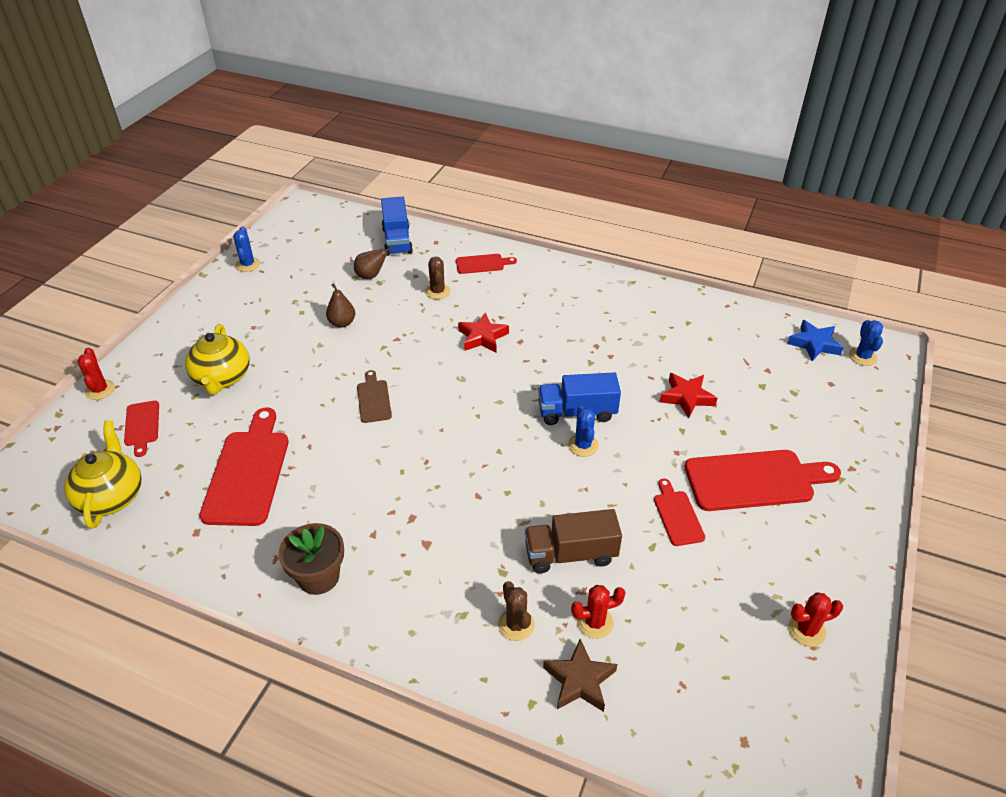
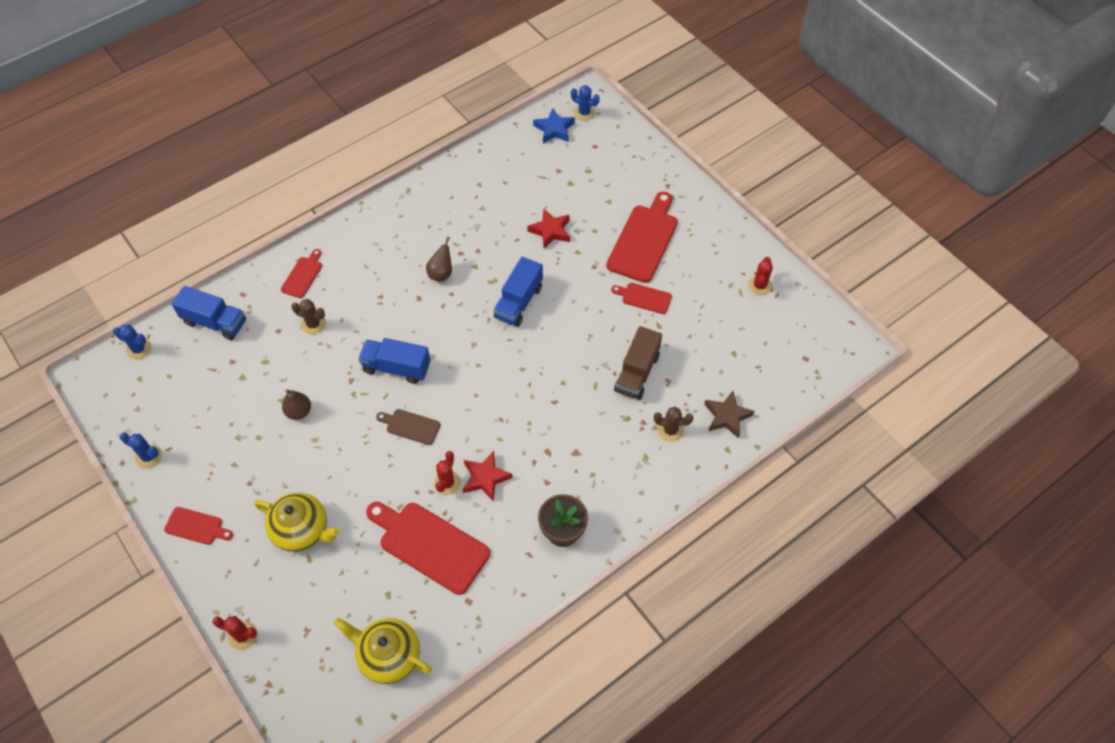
camera: 60 degrees left, 15 degrees up
red cutting board [124,401,159,457] -> red cutting board moved to [164,507,233,545]
brown pear [354,246,394,279] -> brown pear moved to [426,237,452,282]
red star [458,312,509,352] -> red star moved to [463,451,512,502]
blue cactus [568,406,599,457] -> blue cactus moved to [113,325,151,360]
red cactus [571,585,626,639] -> red cactus moved to [434,451,461,495]
none -> blue truck [358,338,430,384]

